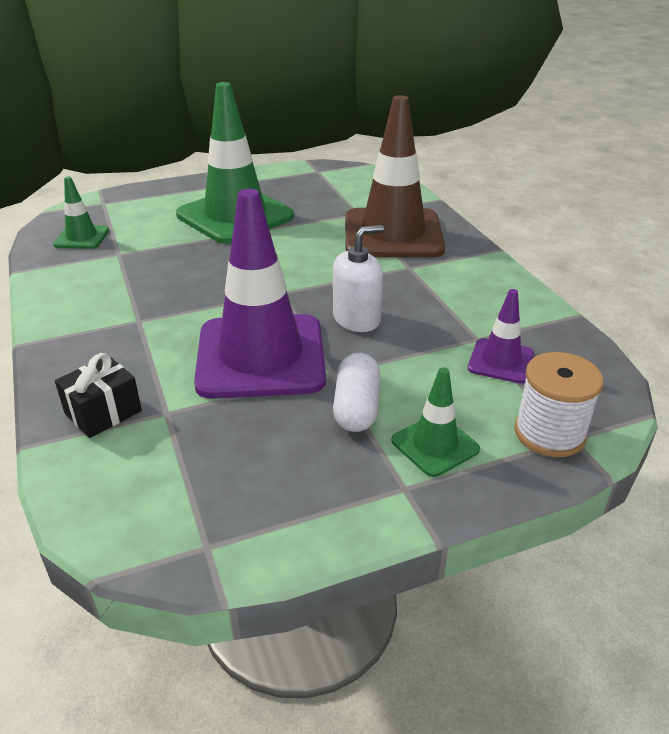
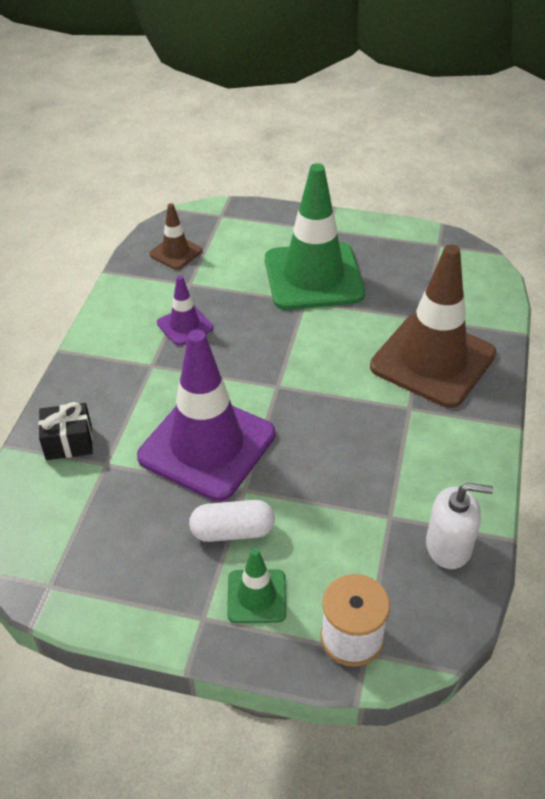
camera: 35 degrees right, 10 degrees up
green traffic cone [53,177,109,249] -> brown traffic cone [149,203,202,270]
white soap dispenser [333,225,384,332] -> white soap dispenser moved to [426,483,493,569]
white capsule [333,353,380,432] -> white capsule turned 45 degrees clockwise [189,500,275,542]
purple traffic cone [468,289,534,383] -> purple traffic cone moved to [157,275,213,346]

